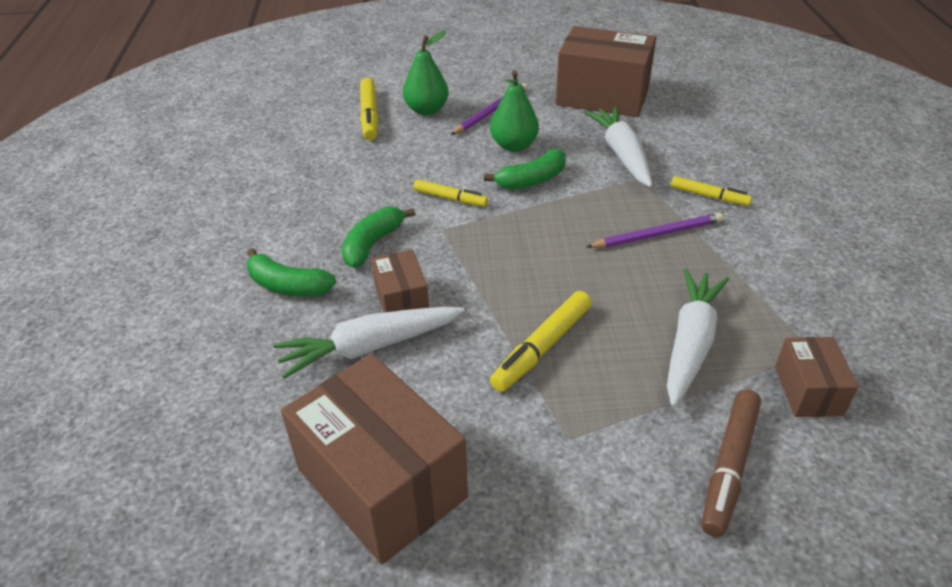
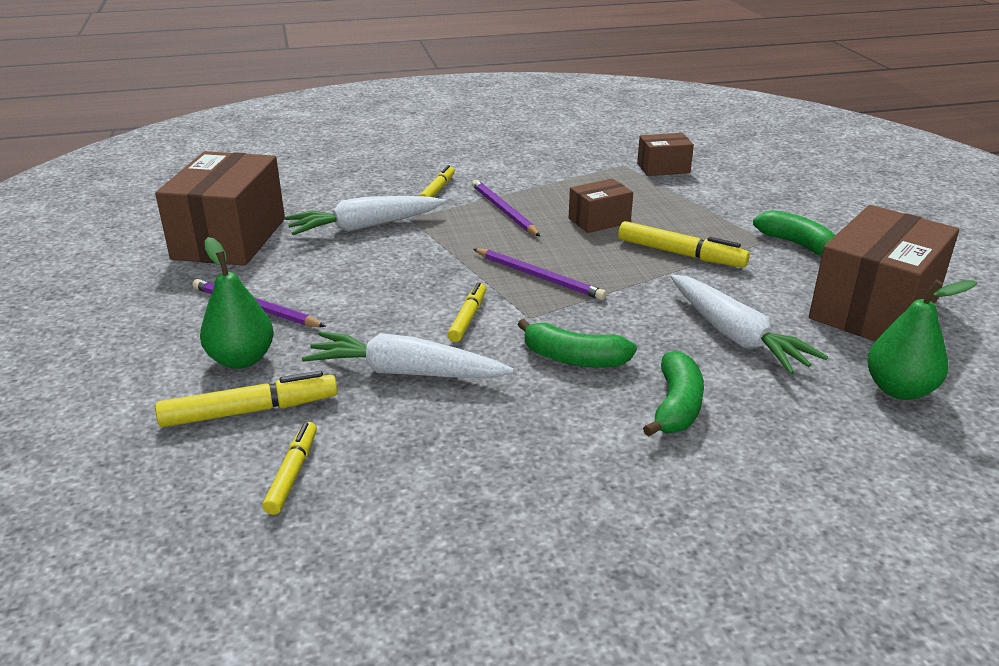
camera: 100 degrees left, 10 degrees down
brown box [371,249,429,313] -> brown box moved to [569,179,633,233]
green banana [484,149,566,190] -> green banana moved to [753,210,835,255]
green pear [490,70,539,152] -> green pear moved to [867,280,977,400]
white carrot [667,268,729,407] -> white carrot moved to [302,332,514,378]
brown marker [702,389,761,537] -> none
none -> yellow marker [263,422,317,515]
none -> purple pencil [473,248,607,300]

